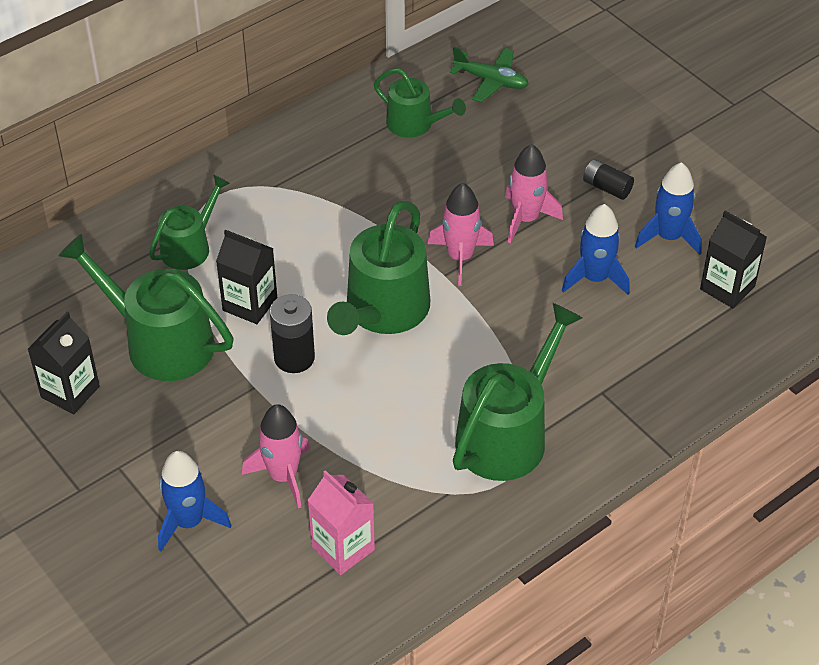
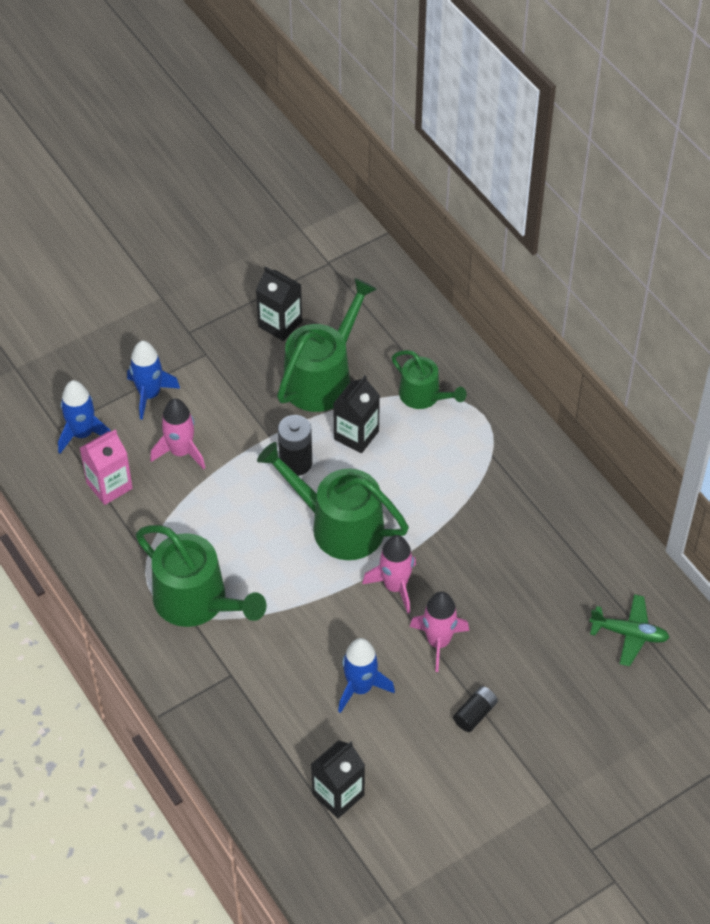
camera: 95 degrees right, 5 degrees up
green watering can [374,68,466,138] -> none
green plane [450,47,529,102] -> green plane turned 105 degrees counterclockwise [589,594,670,666]
blue rocket [635,162,702,255] -> blue rocket moved to [58,380,111,453]

